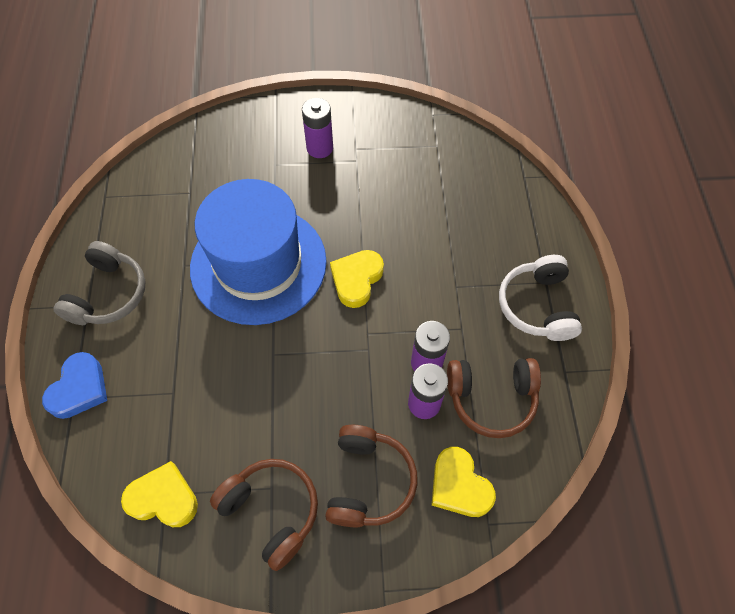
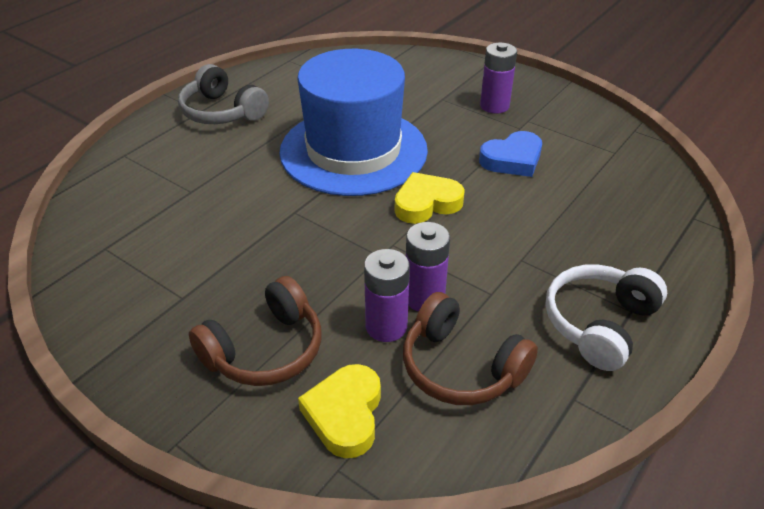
camera: 40 degrees right, 20 degrees down
blue heart [42,352,107,419] -> blue heart moved to [479,131,542,177]
grey headphones [53,241,146,325] -> grey headphones turned 75 degrees clockwise [178,64,269,124]
yellow heart [121,461,198,527] -> none
brown headphones [210,459,318,571] -> none

